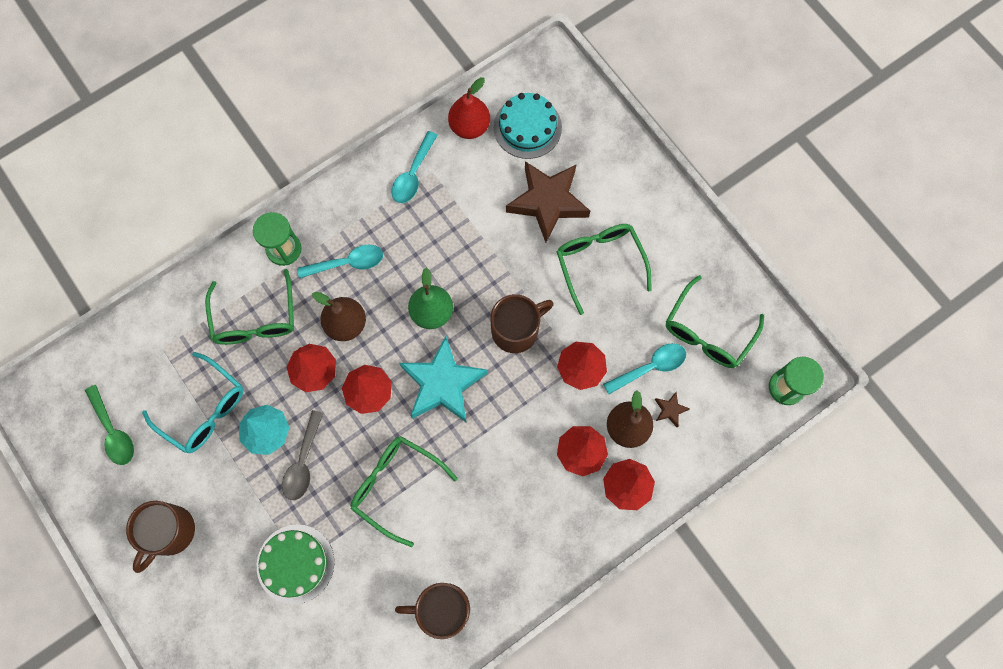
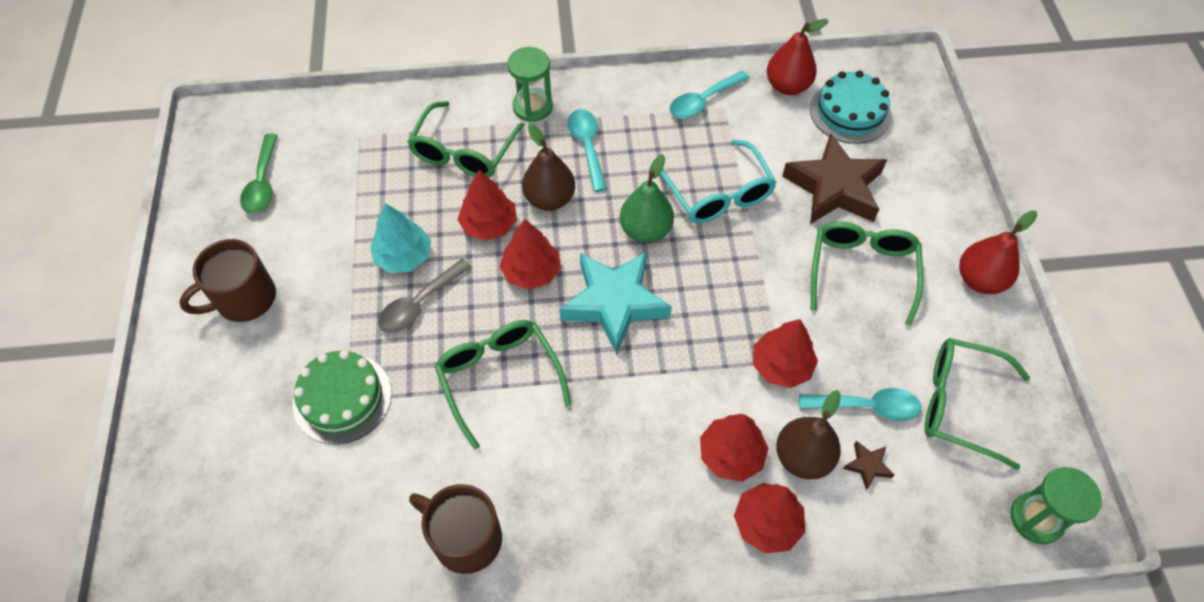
camera: 30 degrees right, 15 degrees down
turquoise glasses [142,352,244,453] -> turquoise glasses moved to [660,140,777,224]
turquoise spoon [297,244,383,278] -> turquoise spoon turned 120 degrees counterclockwise [567,109,607,192]
brown mug [490,294,554,353] -> none
green glasses [666,275,764,368] -> green glasses turned 45 degrees clockwise [925,338,1030,470]
none -> red pear [959,210,1037,294]

